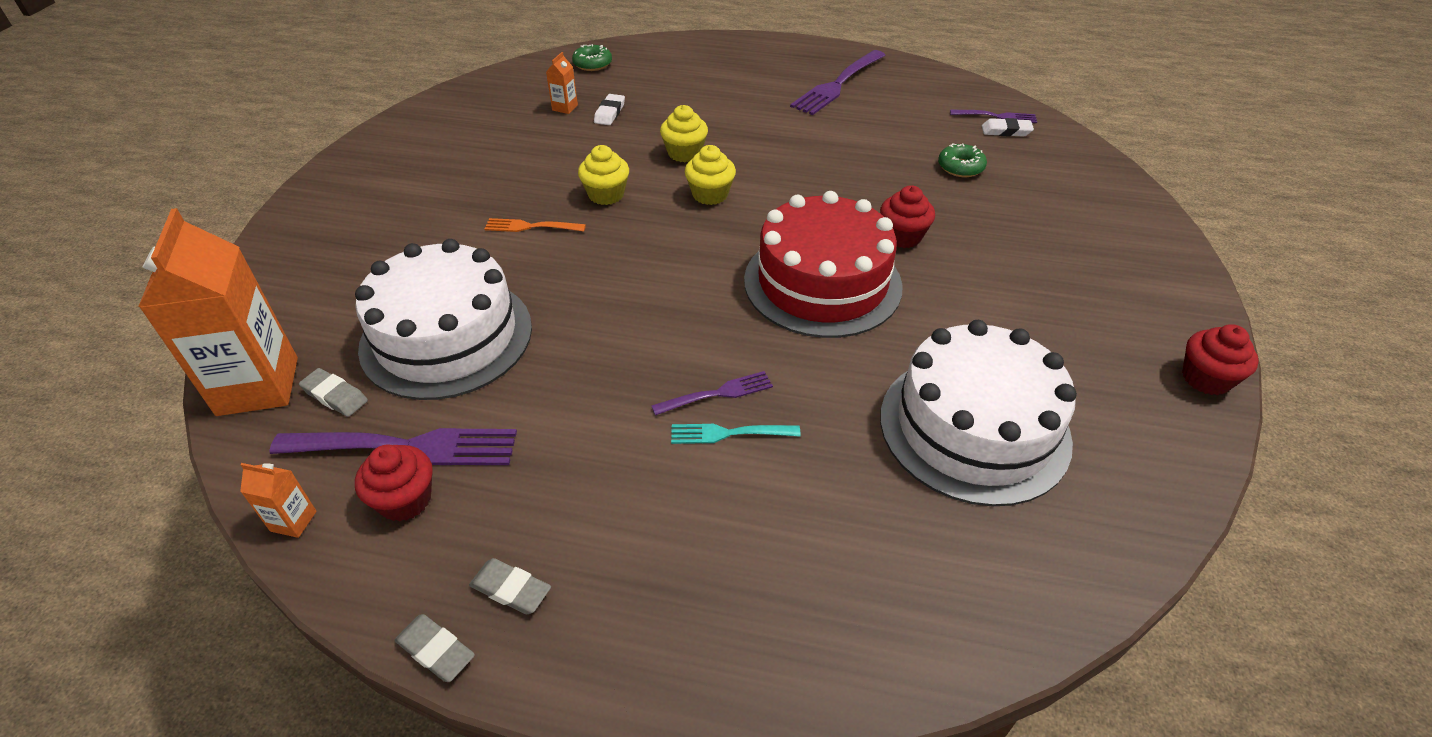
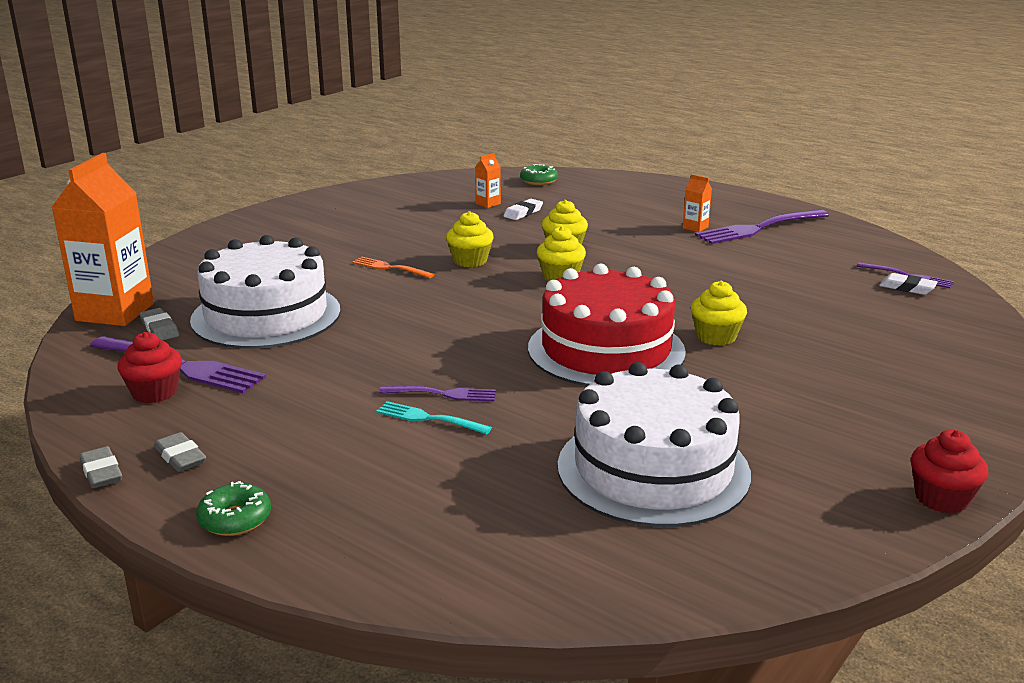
camera: 25 degrees right, 20 degrees down
orange carton [240,463,317,538] -> orange carton moved to [683,174,712,232]
red cupcake [880,185,935,248] -> yellow cupcake [691,281,747,346]
green donut [938,143,987,177] -> green donut moved to [196,481,271,536]

